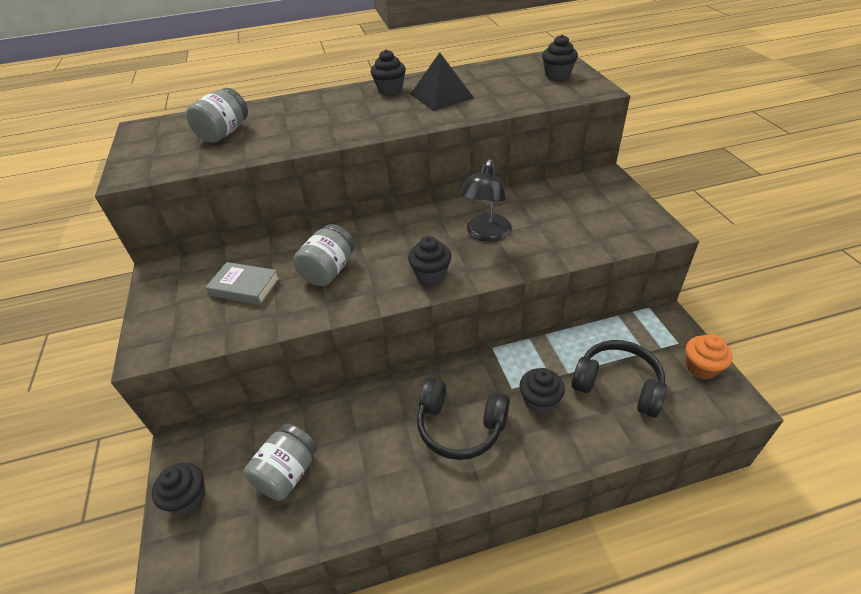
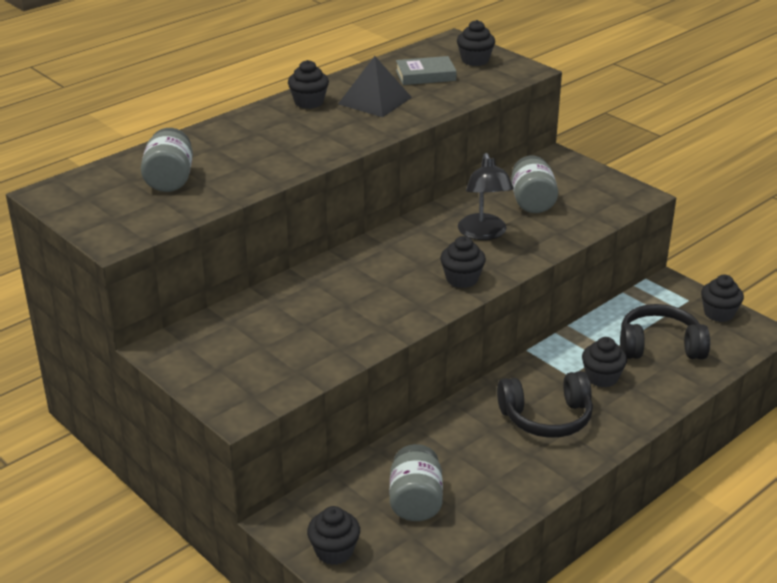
camera: 30 degrees left, 10 degrees down
grey book [206,262,280,305] -> grey book moved to [396,56,457,85]
grey jar [293,224,355,286] -> grey jar moved to [511,156,558,213]
orange cupcake [686,334,733,379] -> black cupcake [701,274,744,322]

